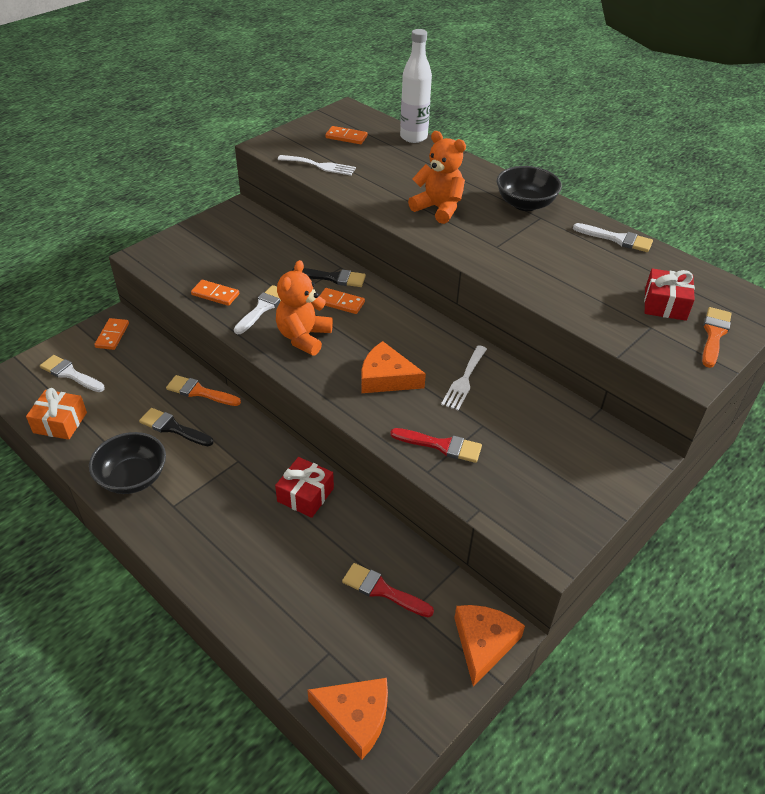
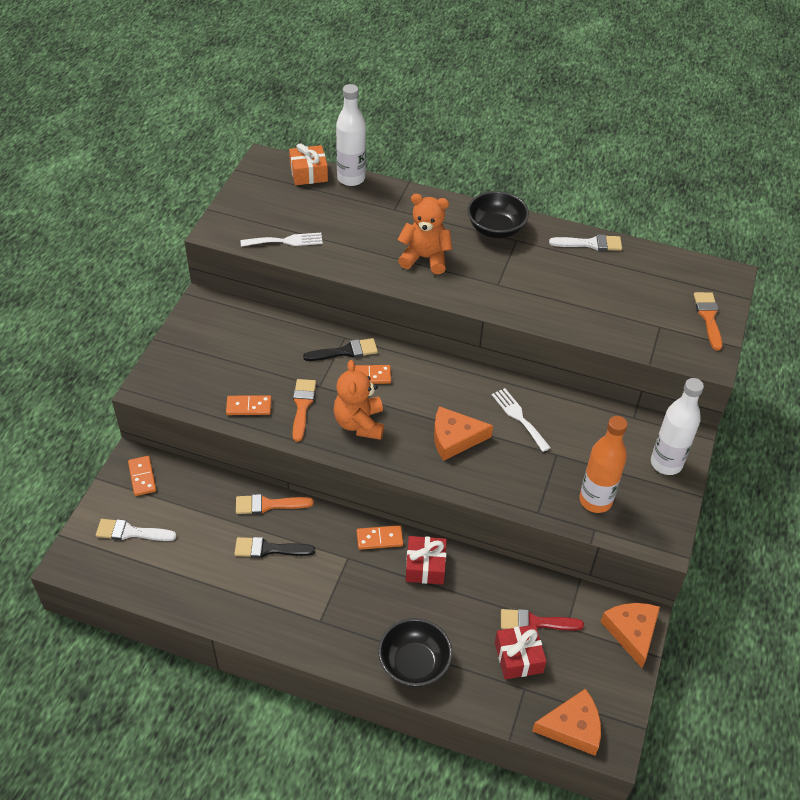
camera: 25 degrees left, 5 degrees up
orange gift [26,388,87,440] -> orange gift moved to [289,143,328,185]
black bowl [89,432,166,494] -> black bowl moved to [378,618,452,687]
white brush [234,285,281,334] -> orange brush [292,379,316,442]
orange domino [325,126,367,144] -> orange domino moved to [357,525,403,550]
red brush [390,428,482,463] -> none
white fork [441,345,487,410] -> white fork turned 150 degrees clockwise [492,388,551,452]
red gift [644,268,695,321] -> red gift moved to [495,625,547,679]
none -> orange bottle [579,416,628,513]
none -> white bottle [651,378,704,475]

